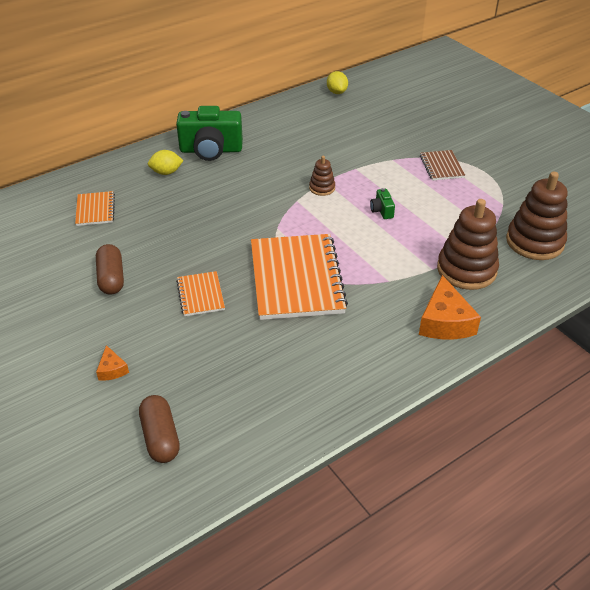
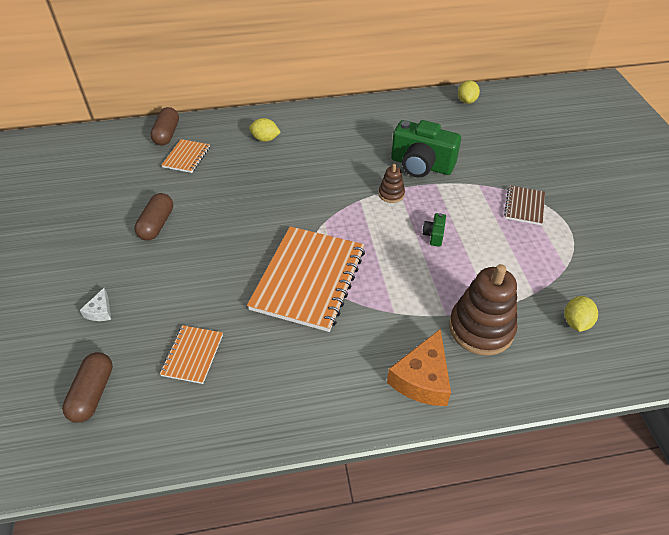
camera: 25 degrees right, 5 degrees up
orange cheese [96,345,129,381] -> white cheese [80,288,111,321]
green camera [176,106,243,161] -> green camera moved to [391,120,461,177]
orange notebook [176,271,225,316] -> orange notebook moved to [160,325,223,384]
brown stacking toy [506,172,568,260] -> yellow lemon [565,296,598,332]
none -> brown capsule [151,107,179,146]

